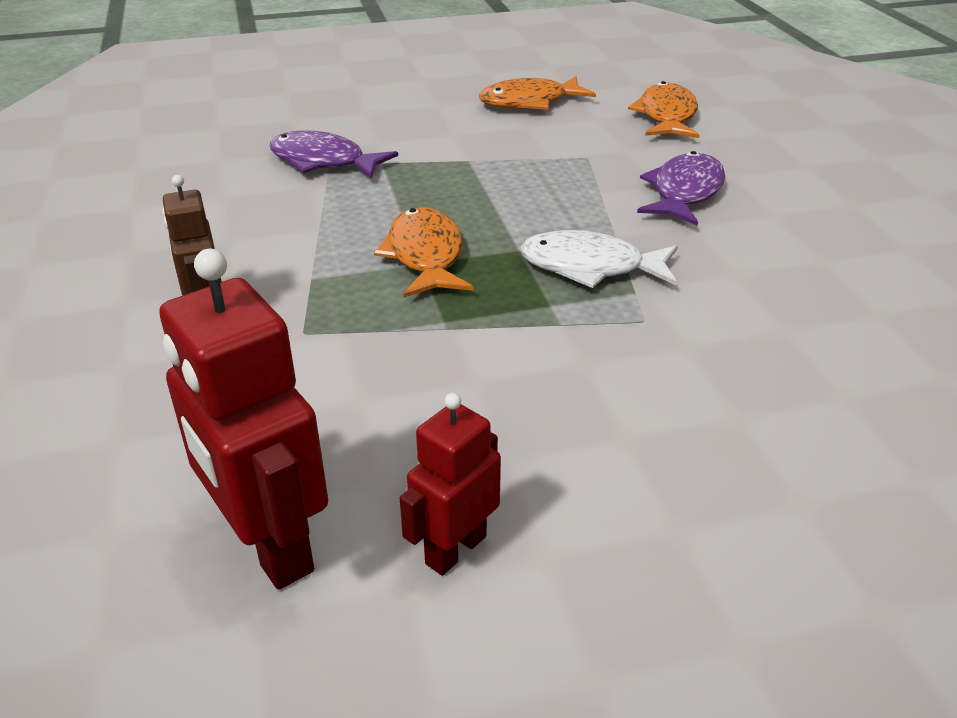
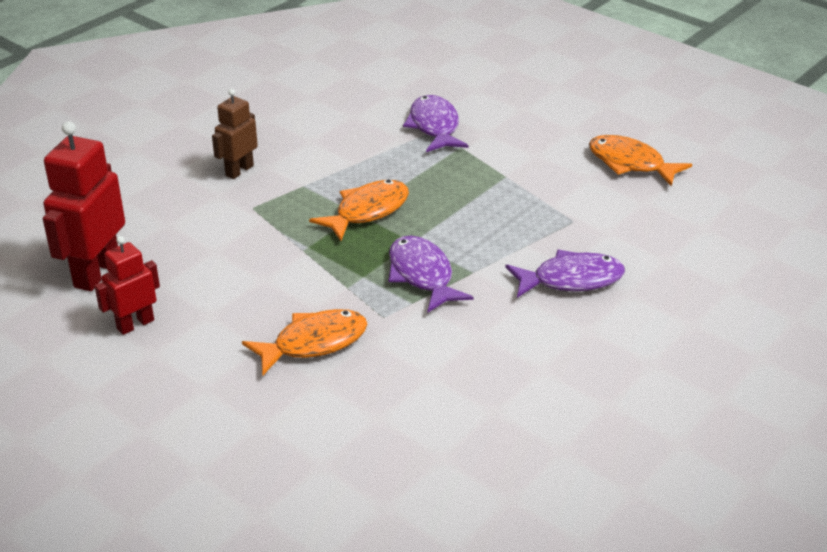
camera: 55 degrees right, 0 degrees up
red robot [400,393,501,576] -> red robot turned 45 degrees counterclockwise [95,236,160,335]
white fish [520,230,678,288] -> purple fish [388,236,474,313]
orange fish [628,81,699,138] -> orange fish moved to [242,309,367,375]

